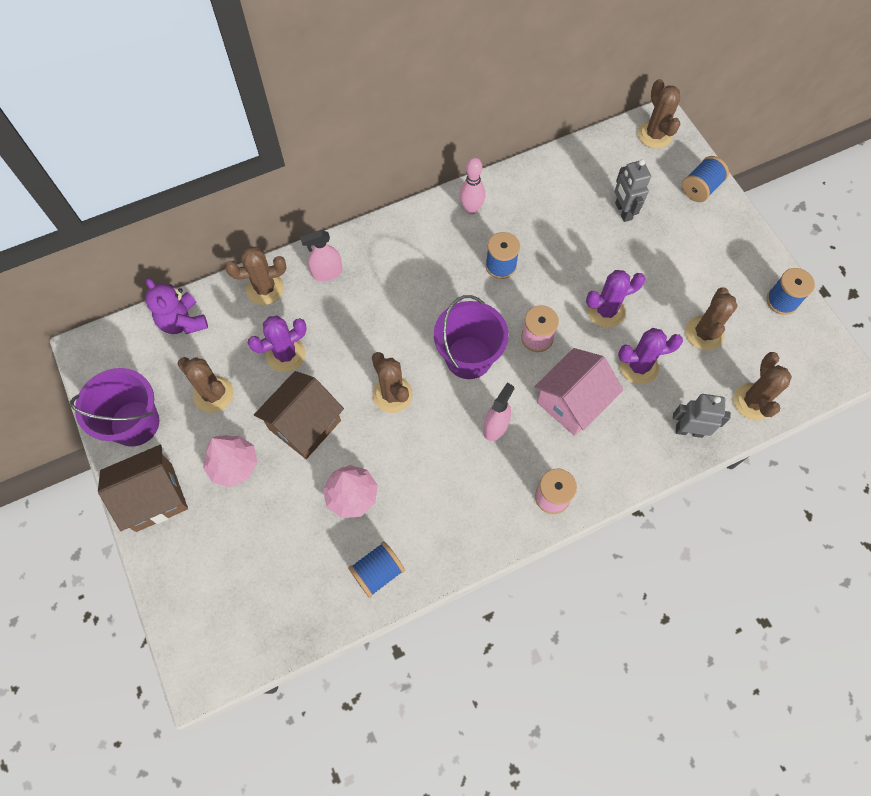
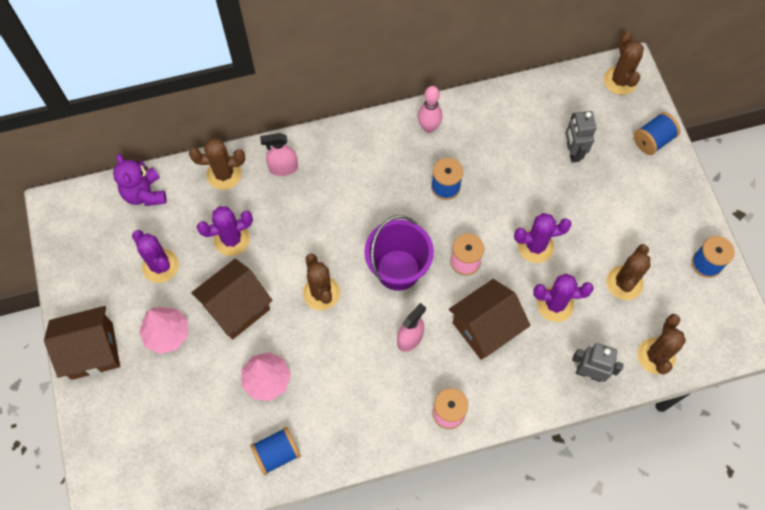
camera: 10 degrees right, 0 degrees up
purple bucket [70,368,159,447] -> none
brown cactus [177,357,234,413] -> purple cactus [132,230,179,283]
pink house [534,348,623,436] -> brown house [449,279,531,360]

